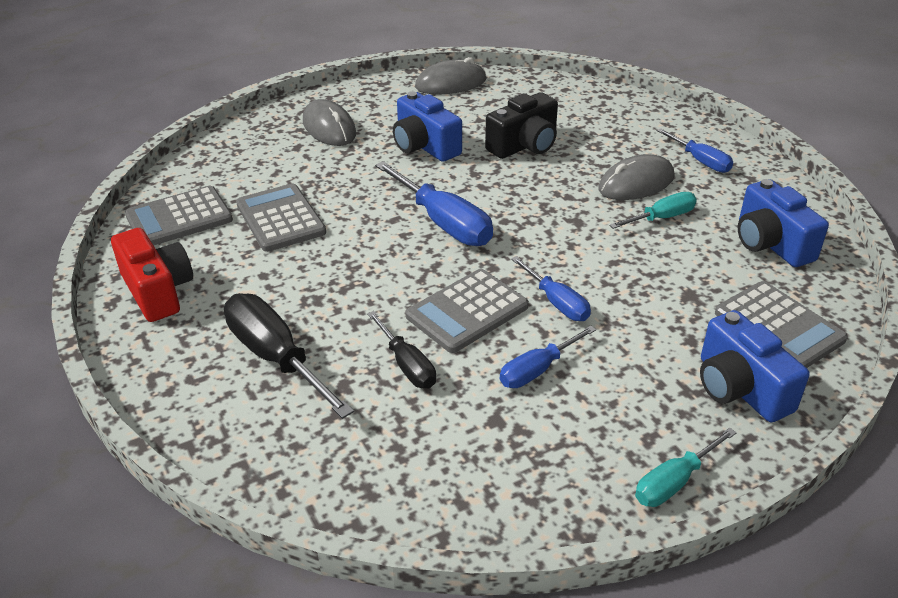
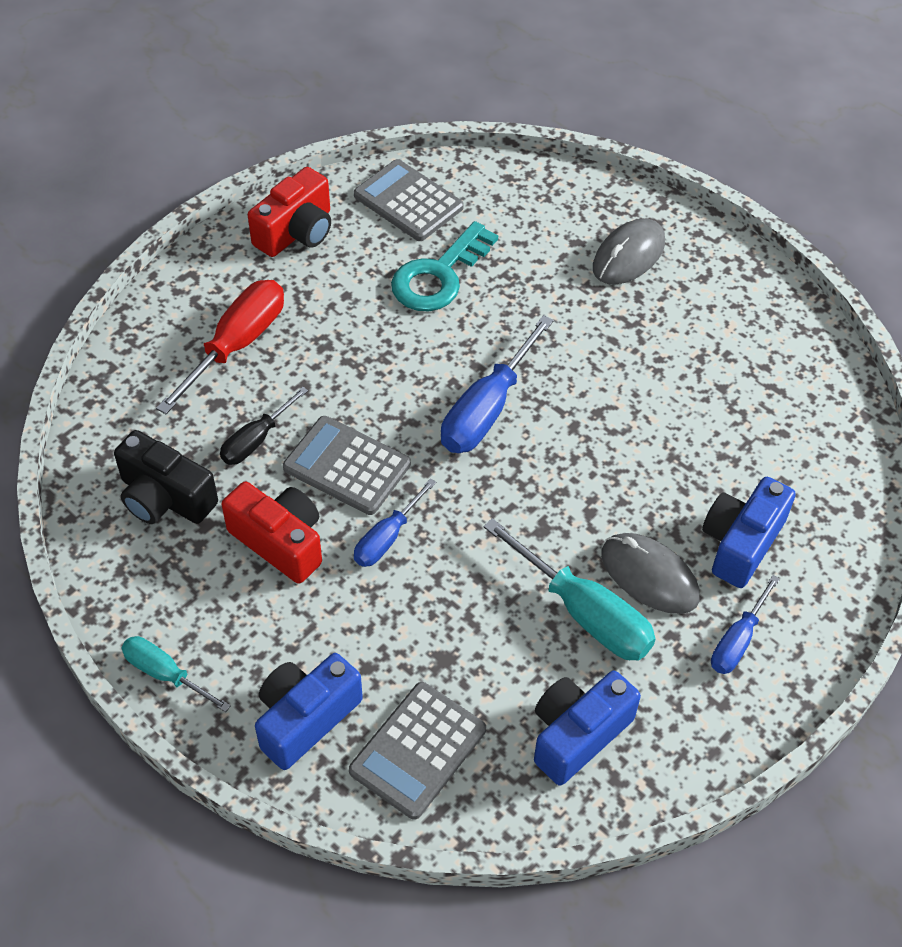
camera: 70 degrees right, 15 degrees up
black screwdriver [224,293,354,419] -> red screwdriver [156,280,284,414]
grey calculator [236,184,326,252] -> turquoise key [391,221,498,311]
blue camera [393,91,462,162] -> blue camera moved to [702,477,796,588]
grey mouse [415,57,486,95] -> none
black camera [485,92,558,159] -> black camera moved to [114,430,218,524]
blue screwdriver [500,326,596,388] -> red camera [221,482,322,584]
turquoise screwdriver [609,192,697,229] -> turquoise screwdriver [483,518,656,661], size x1.68

